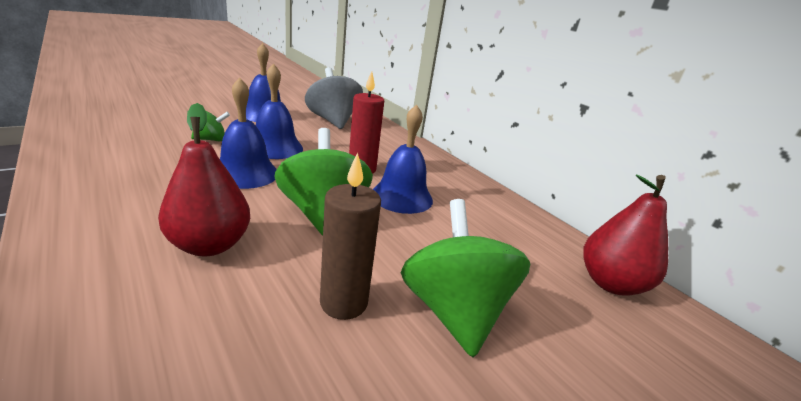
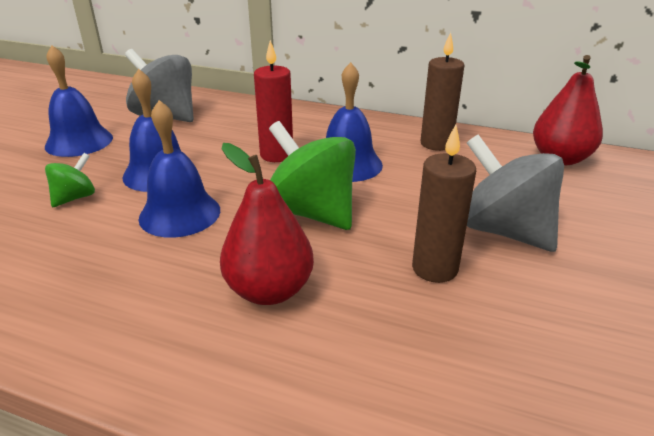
camera: 30 degrees left, 5 degrees up
green spinning top [401,199,530,357] -> grey spinning top [467,134,564,252]
none -> brown candle [420,32,465,151]

